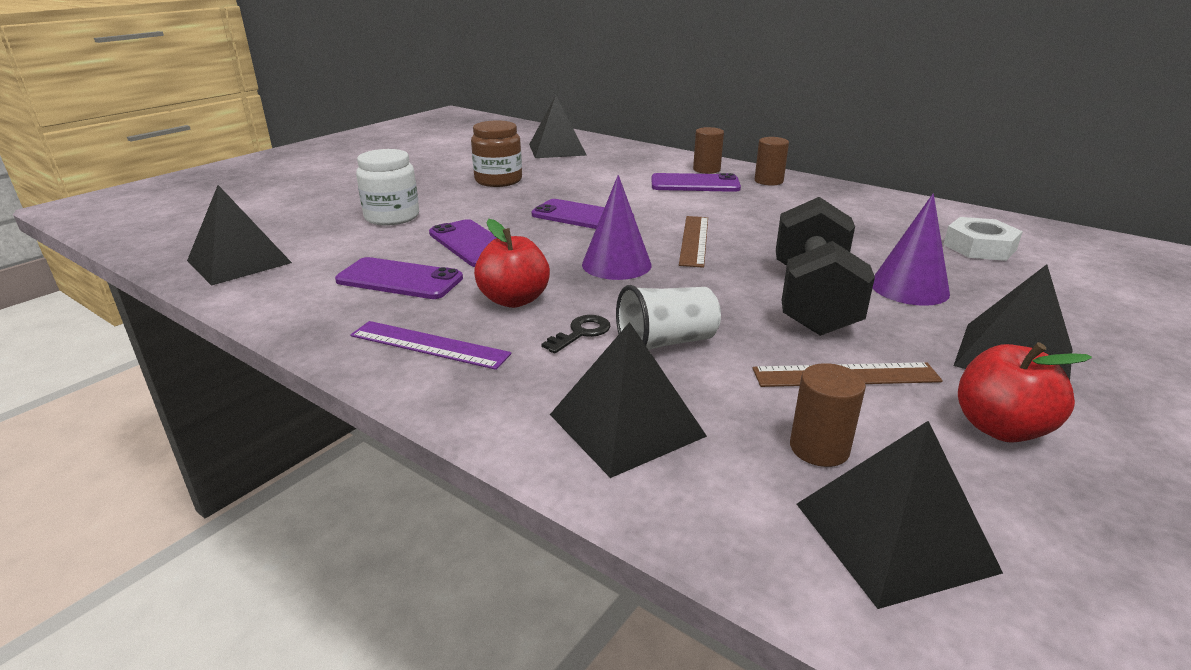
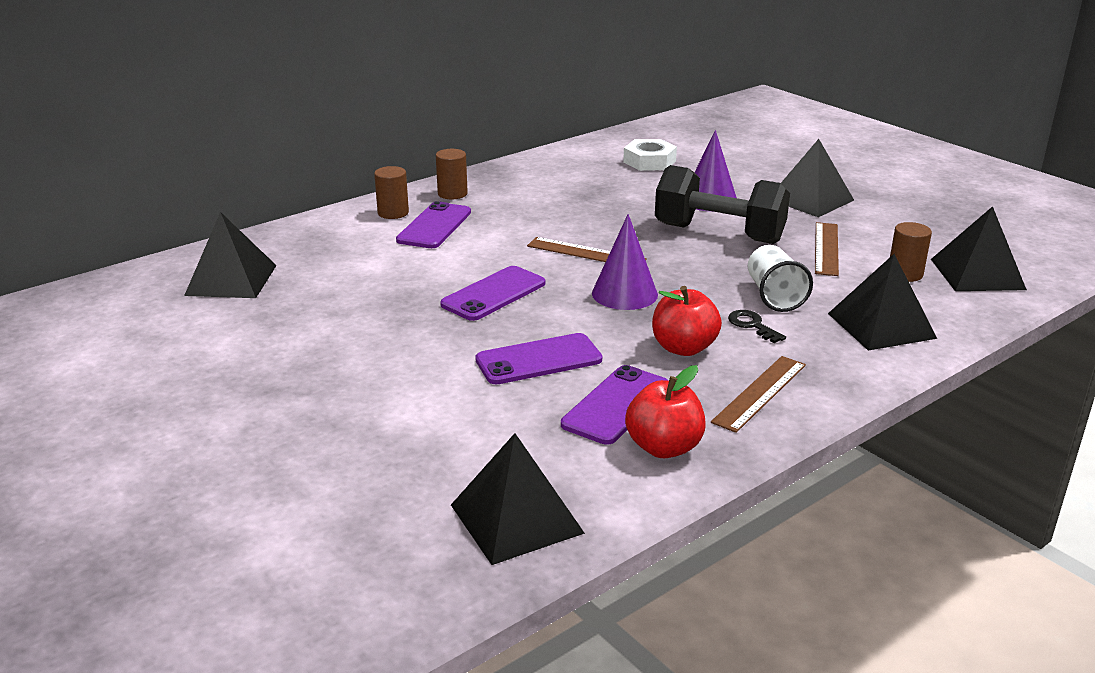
camera: 75 degrees left, 0 degrees up
purple ruler [350,321,512,370] -> brown ruler [711,356,806,433]
white jar [356,149,419,225] -> none
brown jar [471,120,522,187] -> none
red apple [958,342,1092,443] -> red apple moved to [625,365,706,458]

